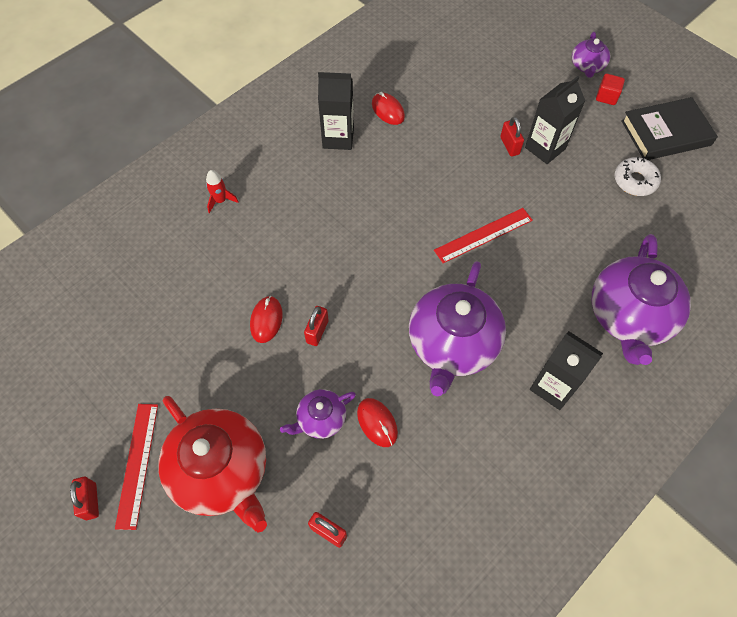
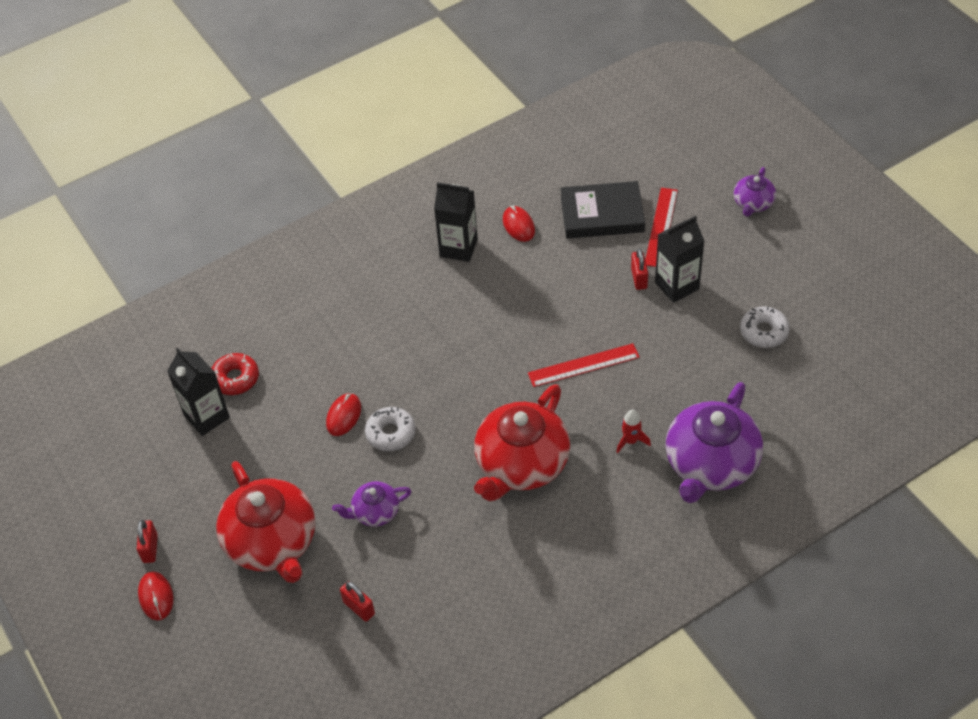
camera: 15 degrees right, 10 degrees down
red ruler [115,404,158,530] -> red ruler moved to [645,188,678,267]
red rocket [206,170,239,213] -> red rocket moved to [616,410,651,454]
red padlock [304,306,329,346] -> white donut [365,407,416,451]
red mouse [357,398,398,447] -> red mouse moved to [138,571,173,620]
purple teapot [409,261,506,397] -> red teapot [474,384,570,501]
black carton [530,331,603,410] -> black carton moved to [167,348,230,436]
red cube [596,74,625,105] -> none
black book [621,97,718,160] -> black book moved to [561,181,645,239]
none -> red donut [211,353,259,395]

